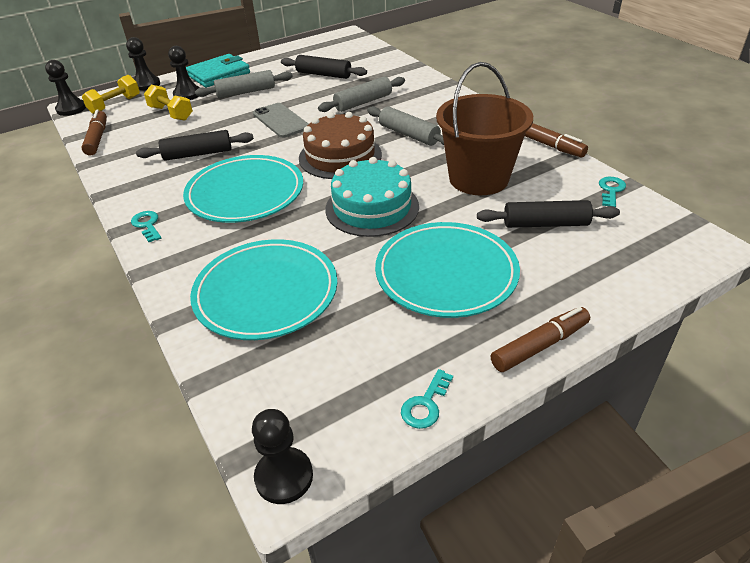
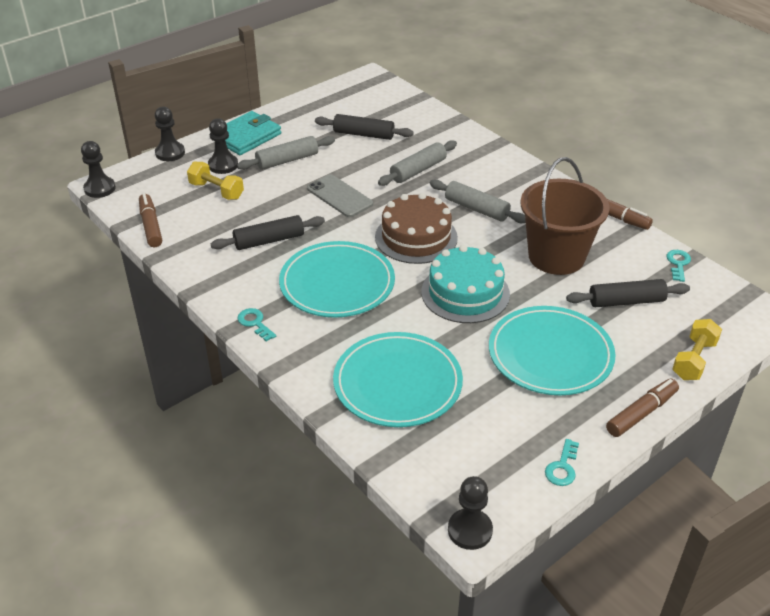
camera: 10 degrees left, 0 degrees up
yellow dumbbell [82,75,140,114] -> yellow dumbbell moved to [672,319,722,380]

